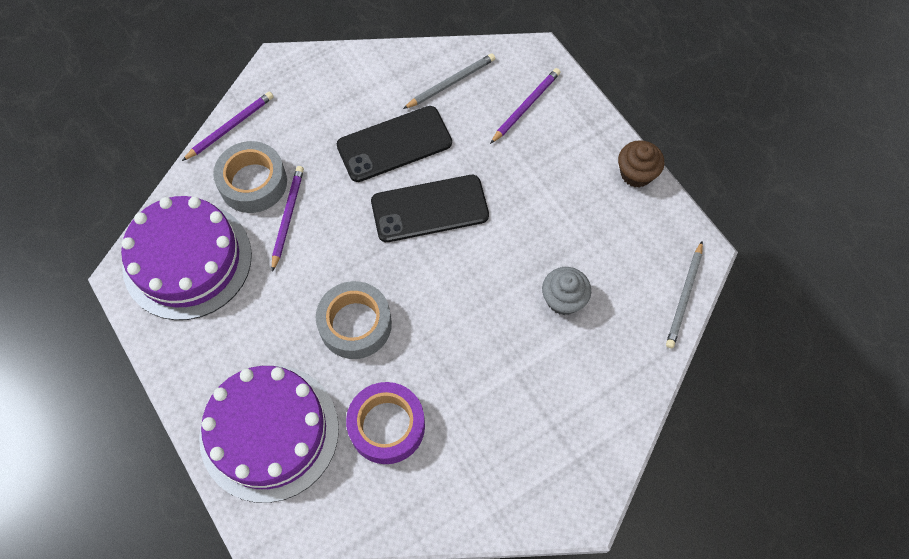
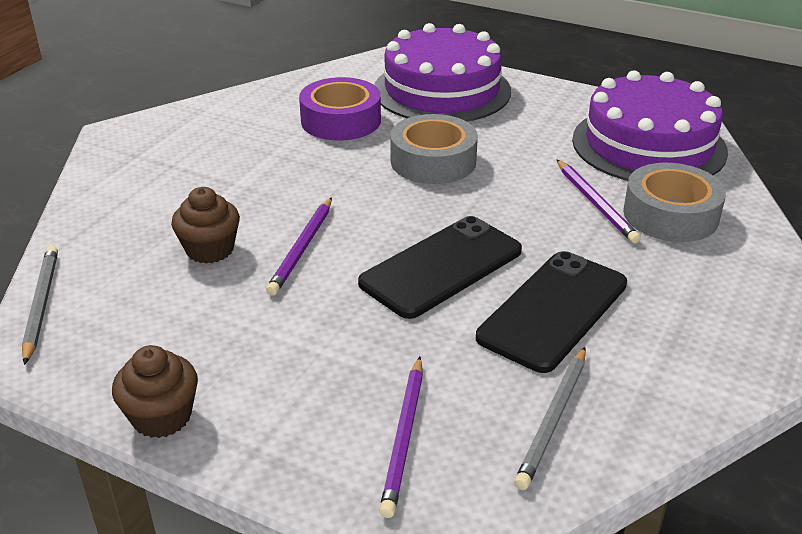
camera: 150 degrees right, 30 degrees down
purple pencil [182,92,274,161] -> purple pencil moved to [266,197,332,295]
grey cupcake [542,267,591,315] -> brown cupcake [171,187,240,264]

